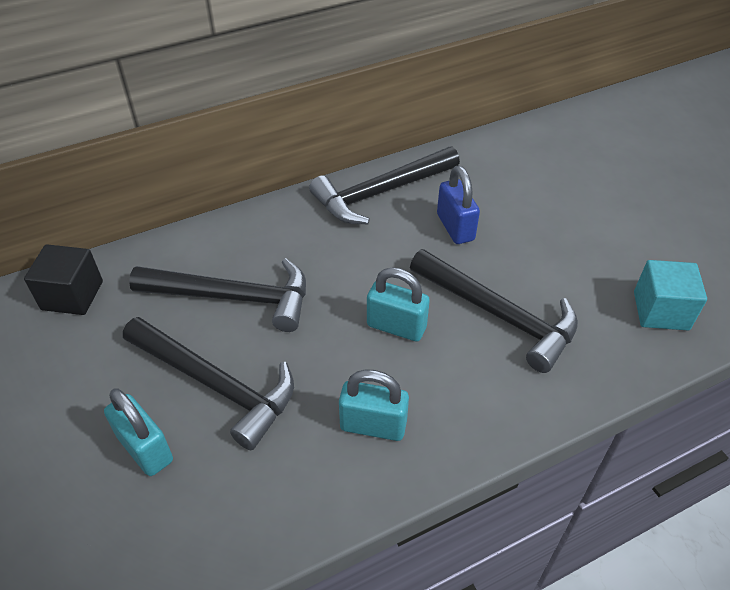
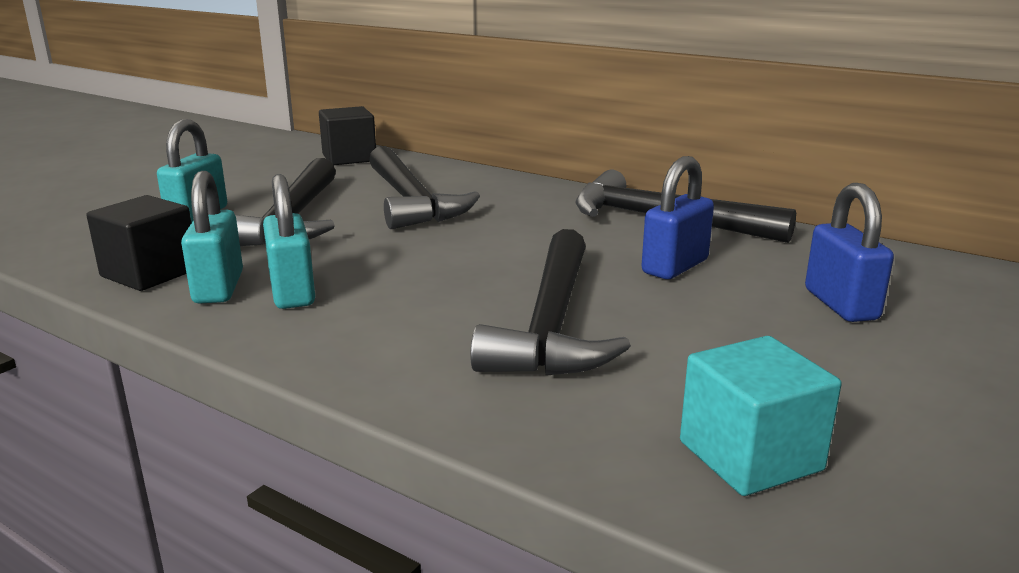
camera: 60 degrees right, 25 degrees down
turquoise padlock [367,267,430,341] -> turquoise padlock moved to [181,171,243,304]
none -> black cube [86,195,191,291]
none -> blue padlock [805,183,894,322]

